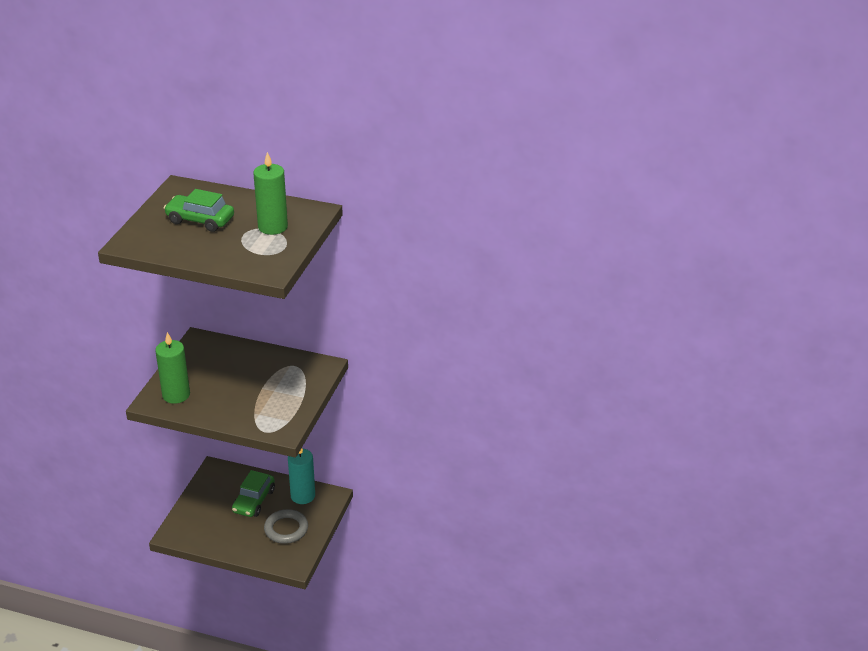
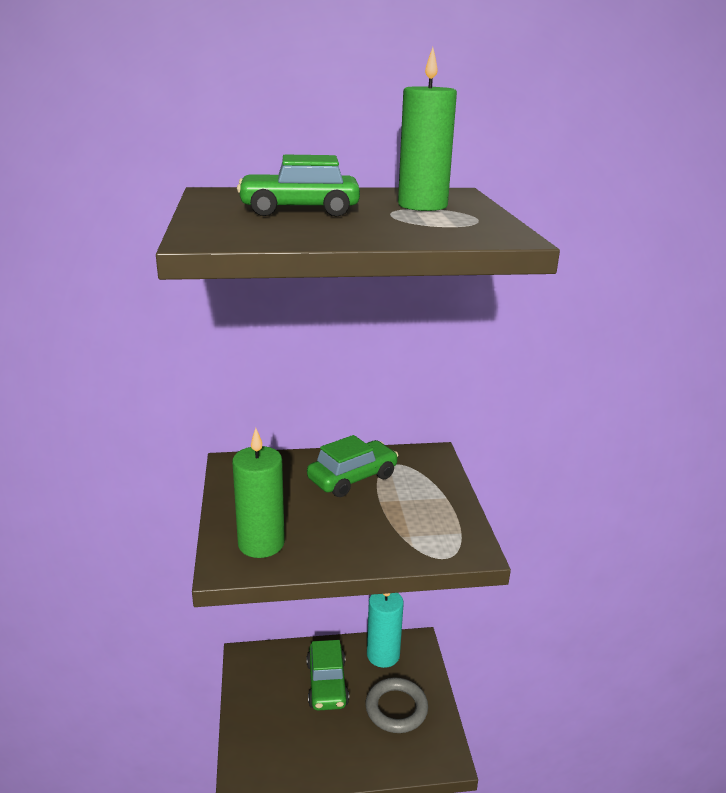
camera: 25 degrees left, 10 degrees down
none -> green car [307,435,398,497]

